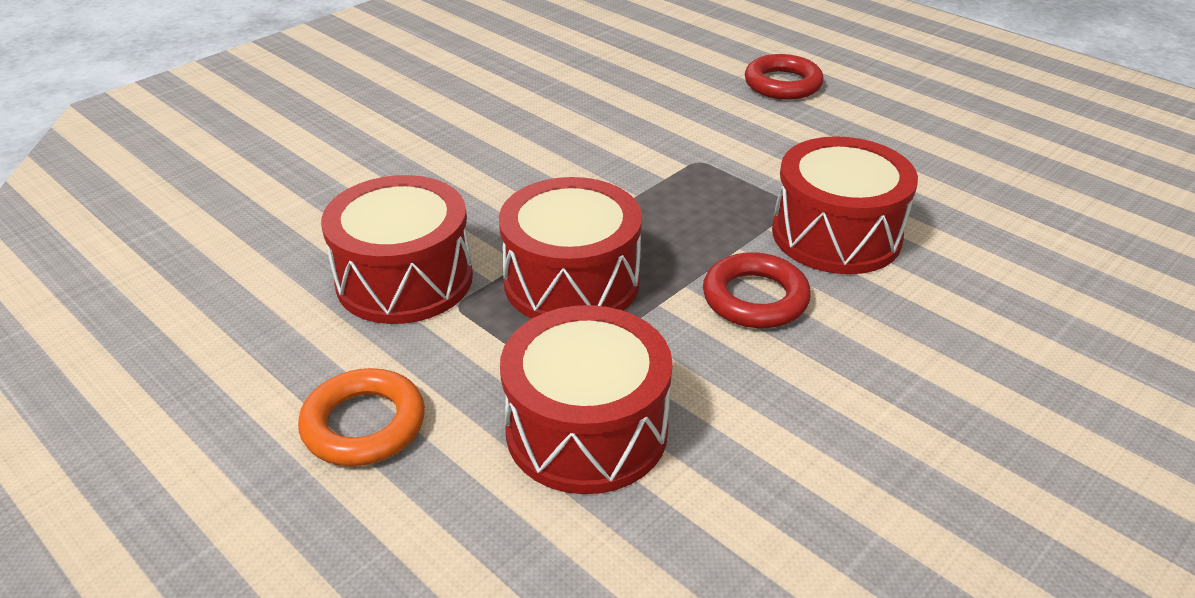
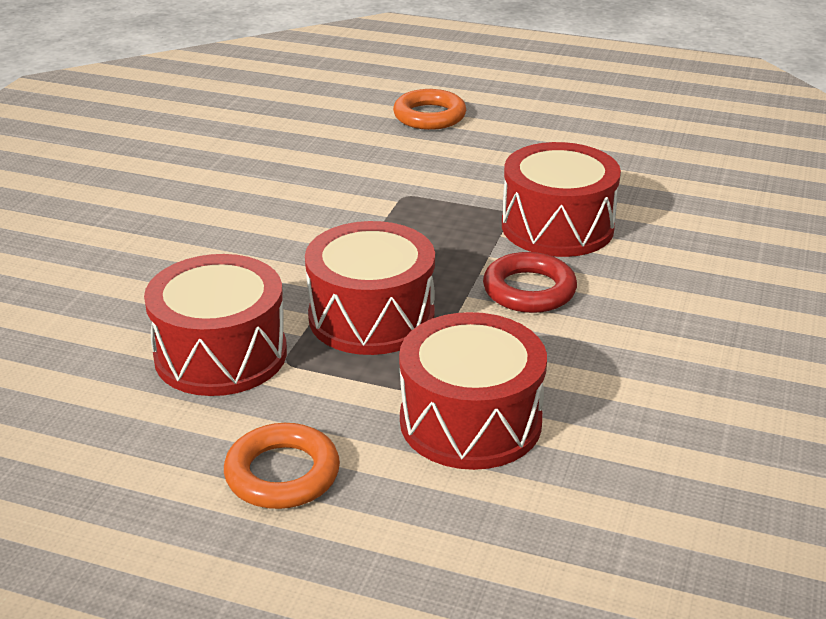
camera: 25 degrees left, 5 degrees down
red ring [745,54,824,100] -> orange ring [393,89,466,130]

